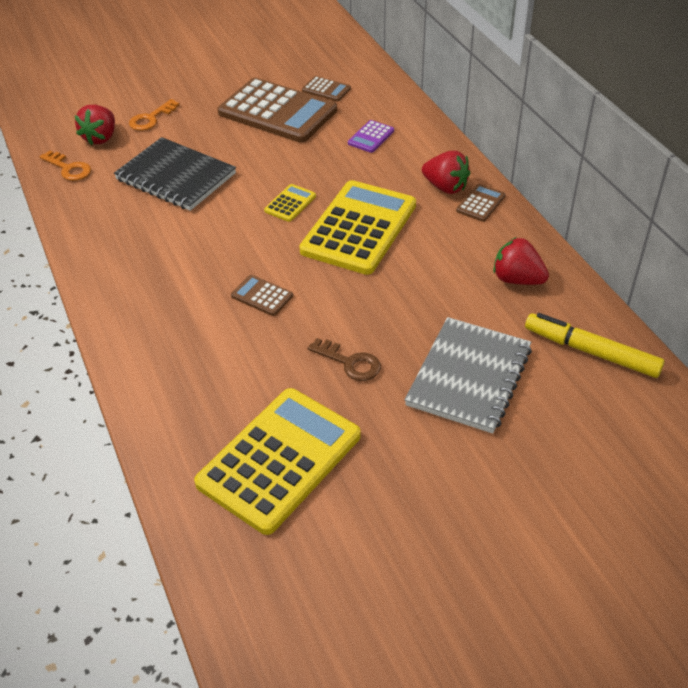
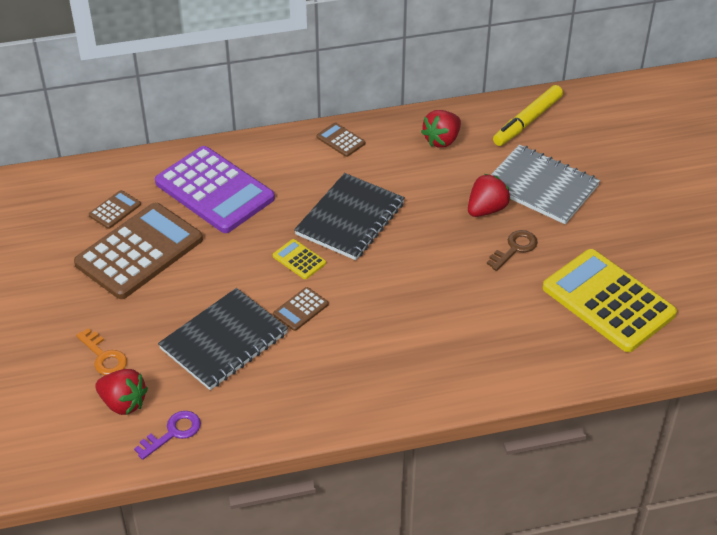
camera: 80 degrees left, 0 degrees up
orange key [39,151,91,181] -> purple key [134,411,201,460]
brown calculator [231,275,293,316] -> brown calculator moved to [273,287,329,331]
yellow calculator [299,180,416,275] -> black notebook [294,173,405,260]
purple calculator [348,120,394,153] -> purple calculator [155,146,275,233], size x2.37
red strawberry [422,151,470,194] -> red strawberry moved to [468,174,511,217]

